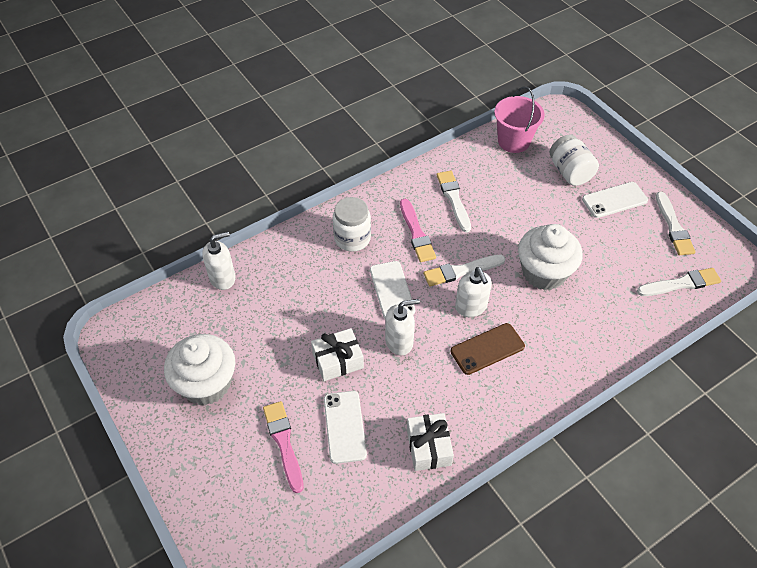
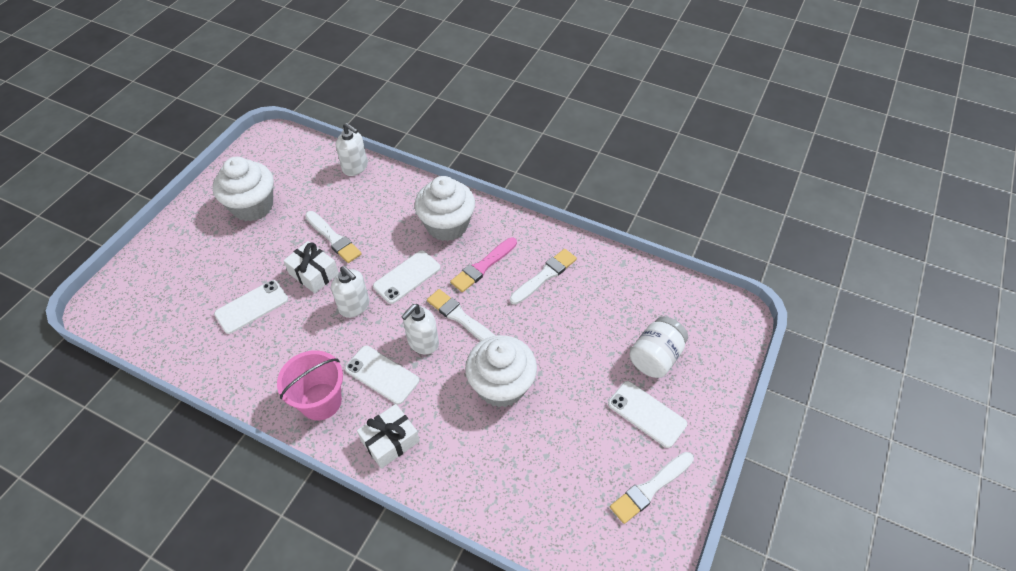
camera: 60 degrees right, 0 degrees up
pink brush [263,401,304,493] -> none
white jar [333,197,371,252] -> white cupcake [415,176,475,241]
white gift [407,413,454,471] -> white gift moved to [357,404,420,469]
brown phone [451,323,525,375] -> white phone [345,346,419,404]
pink bucket [494,87,544,153] -> pink bucket moved to [277,350,343,420]
white brush [637,268,721,296] -> white brush moved to [305,211,362,263]

